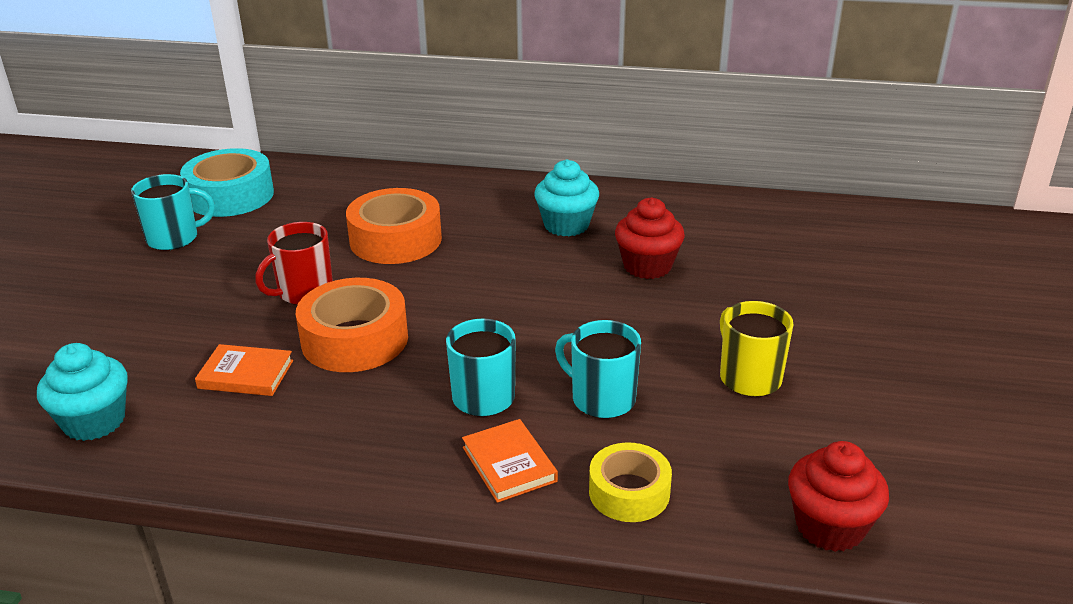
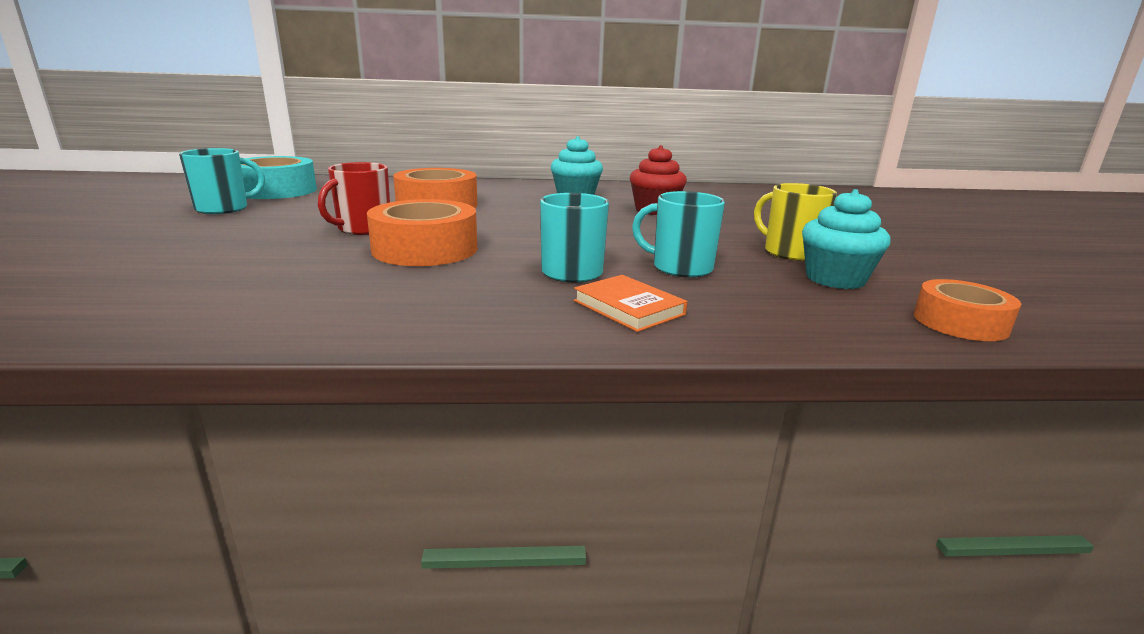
camera: 15 degrees left, 10 degrees down
turquoise cupcake [37,343,128,441] -> turquoise cupcake moved to [802,189,891,289]
orange book [195,344,293,396] -> none
yellow tape [589,442,672,522] -> none
red cupcake [788,441,889,552] -> orange tape [914,279,1021,341]

